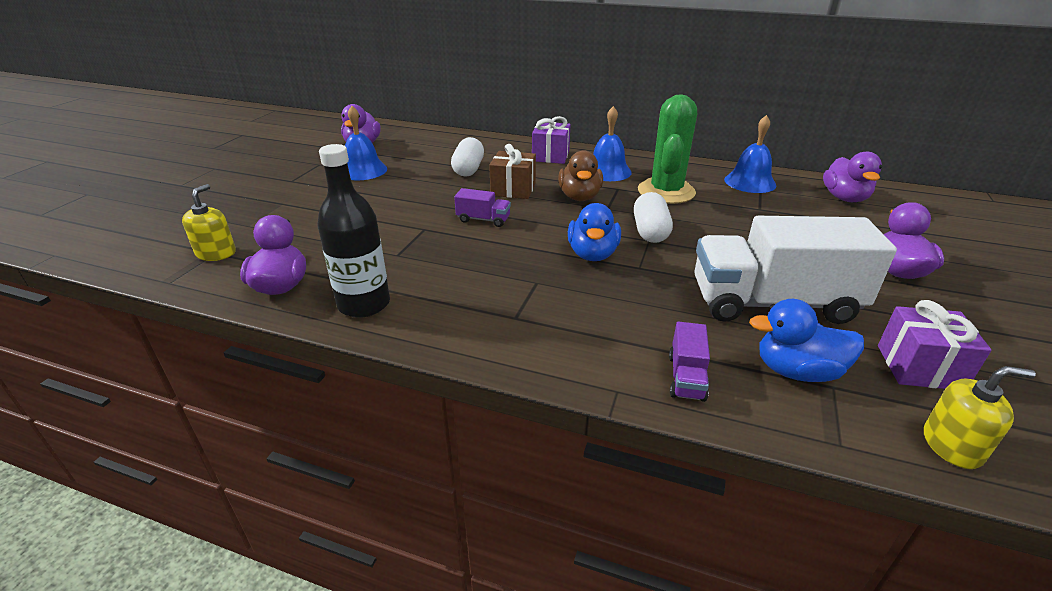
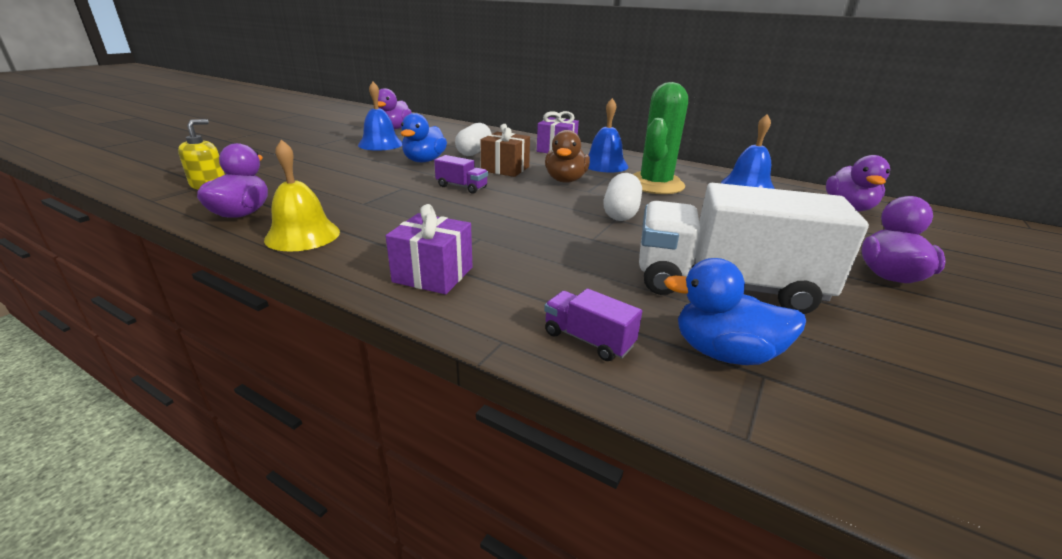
camera: 10 degrees right, 5 degrees down
black bottle [317,144,390,318] -> yellow bell [264,140,340,252]
blue duck [568,203,621,261] -> blue duck moved to [401,113,447,162]
purple truck [669,322,710,402] -> purple truck turned 105 degrees clockwise [544,288,642,361]
purple gift [878,300,992,389] -> purple gift moved to [386,204,472,294]
yellow soap dispenser [924,366,1036,469] -> none

